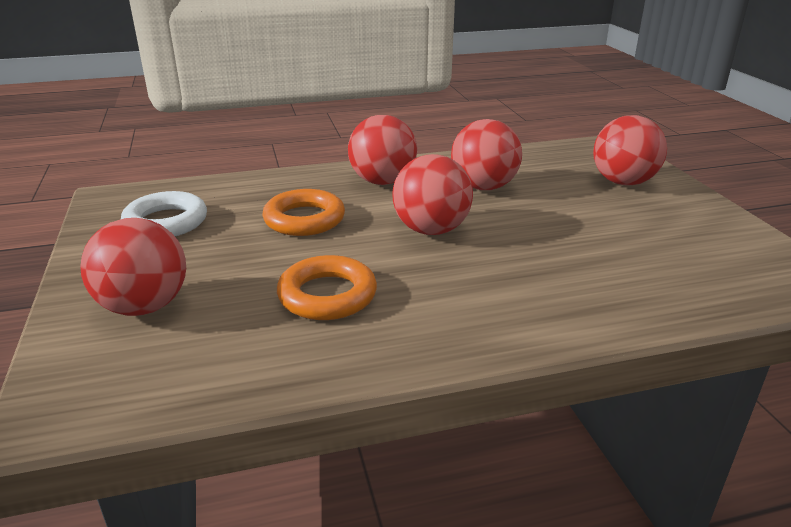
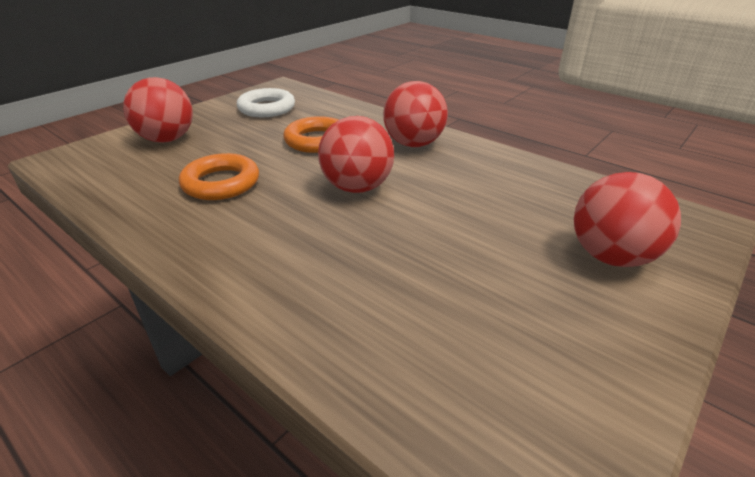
camera: 55 degrees right, 5 degrees up
red ball [451,119,522,190] -> none

